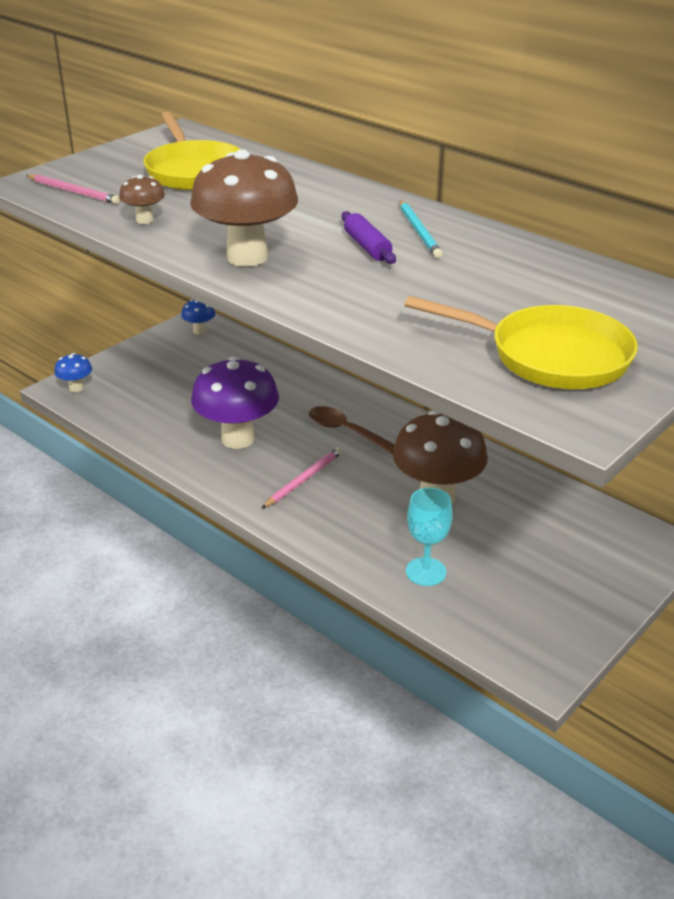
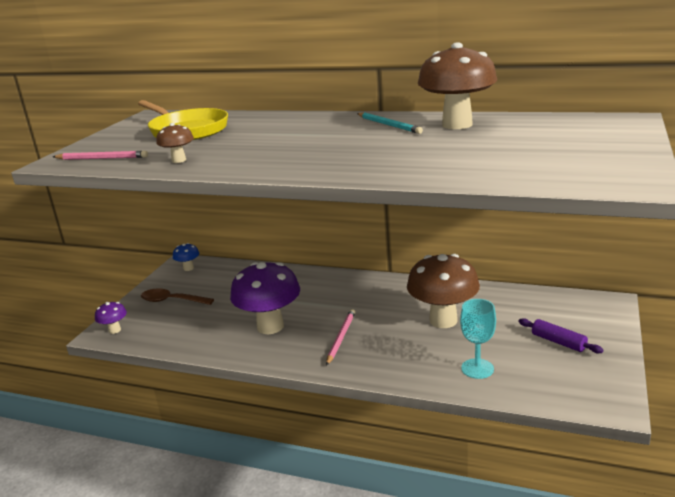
camera: 20 degrees left, 10 degrees down
blue mushroom [54,353,92,392] -> purple mushroom [95,302,127,334]
brown mushroom [190,150,298,267] -> brown mushroom moved to [418,42,497,129]
brown spoon [309,406,395,454] -> brown spoon moved to [141,289,214,305]
purple rolling pin [342,211,396,264] -> purple rolling pin moved to [519,318,603,353]
yellow pan [405,296,638,389] -> none

